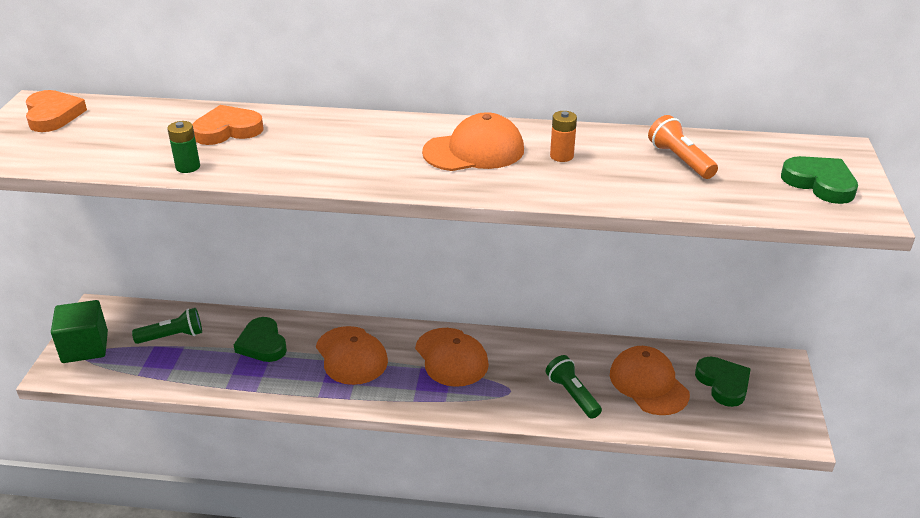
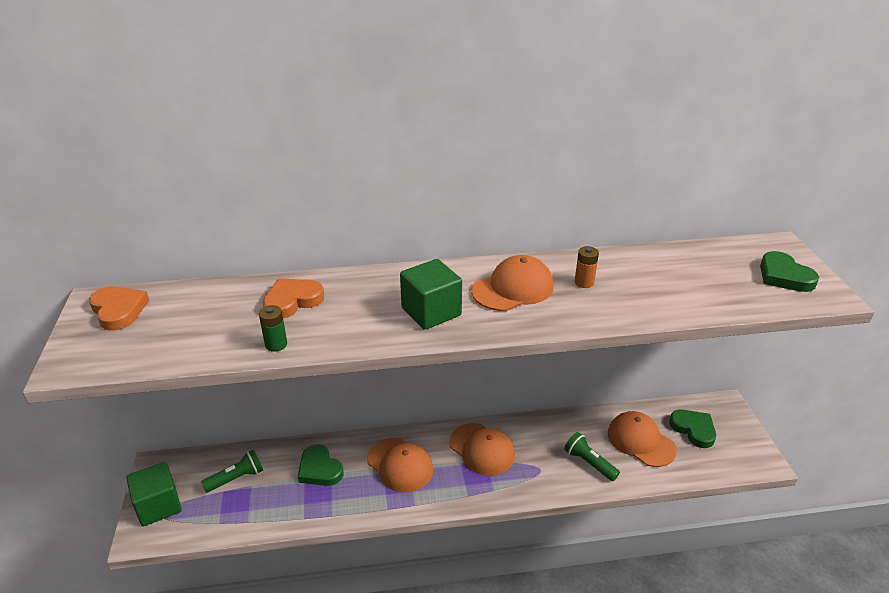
camera: 15 degrees left, 0 degrees up
orange flashlight [648,115,718,179] -> none
green heart [781,156,858,204] -> green heart turned 150 degrees counterclockwise [760,251,819,292]
none -> green cube [400,259,462,330]

